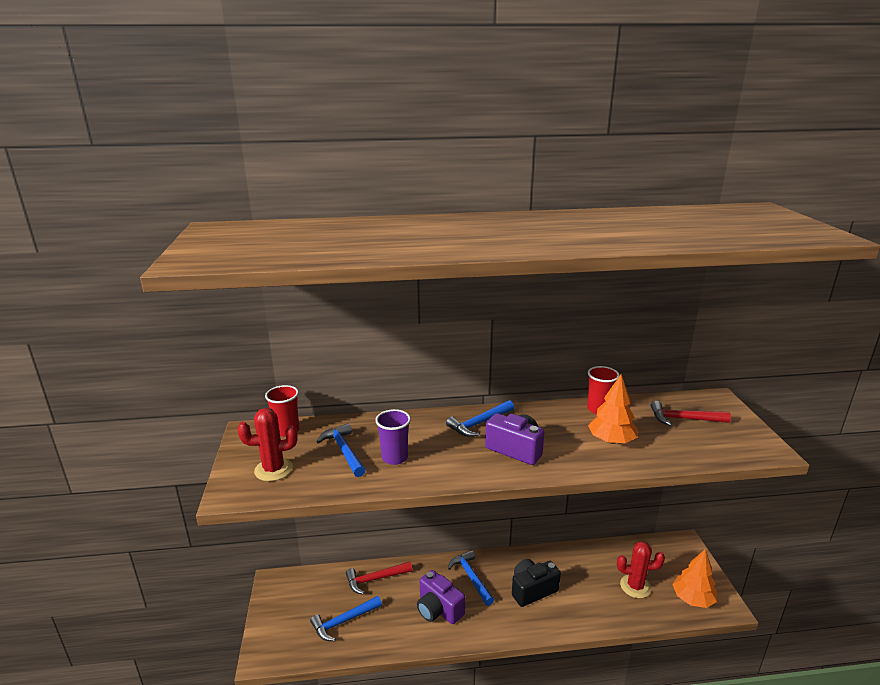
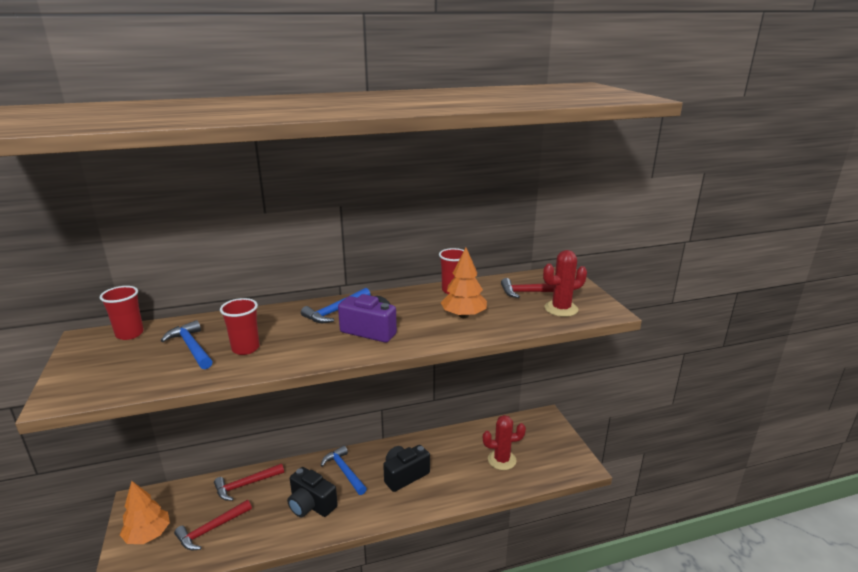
camera: 10 degrees left, 0 degrees up
red cactus [237,408,297,481] -> red cactus moved to [543,250,587,317]
blue hammer [310,596,382,641] -> red hammer [174,500,252,550]
purple cup [375,409,411,465] -> red cup [220,298,259,355]
purple camera [417,570,465,624] -> black camera [287,467,338,517]
orange tree [672,549,717,608] -> orange tree moved to [120,481,170,544]

